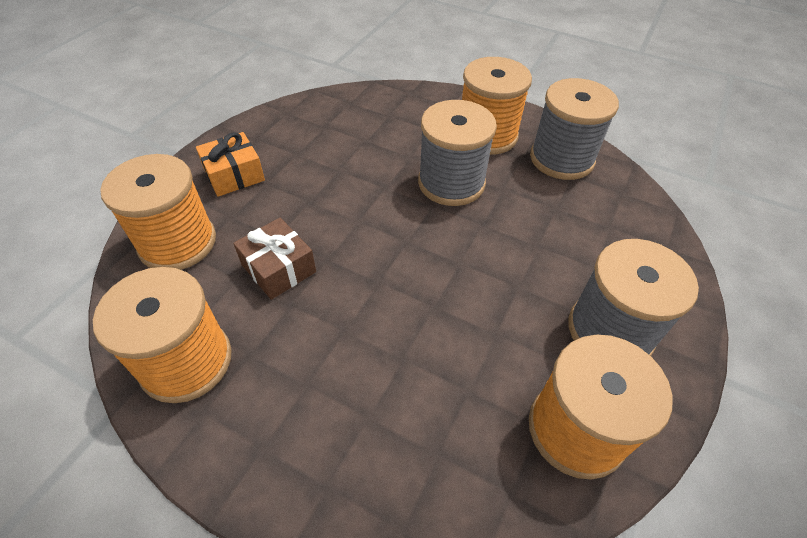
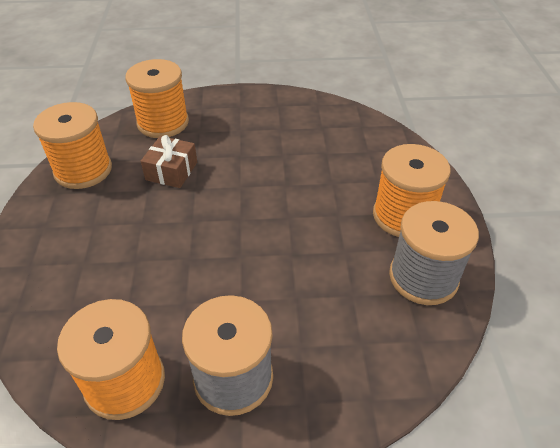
camera: 60 degrees right, 5 degrees down
orange gift [196,132,265,197] -> none
grey spool [418,100,497,206] -> none

